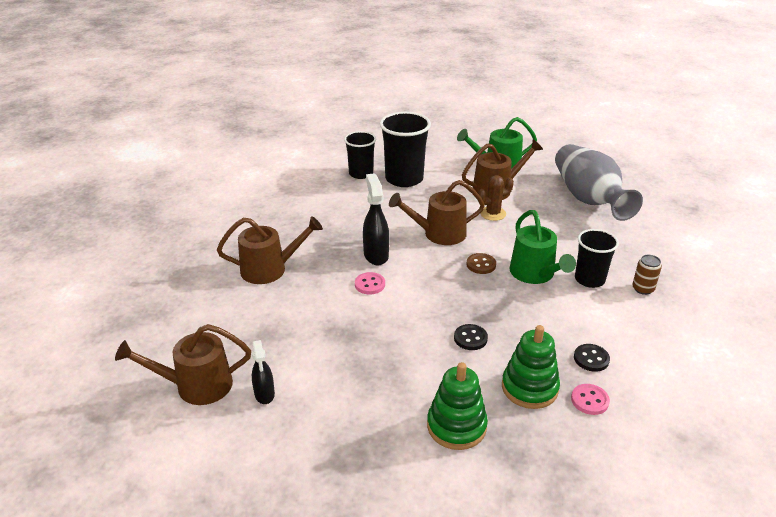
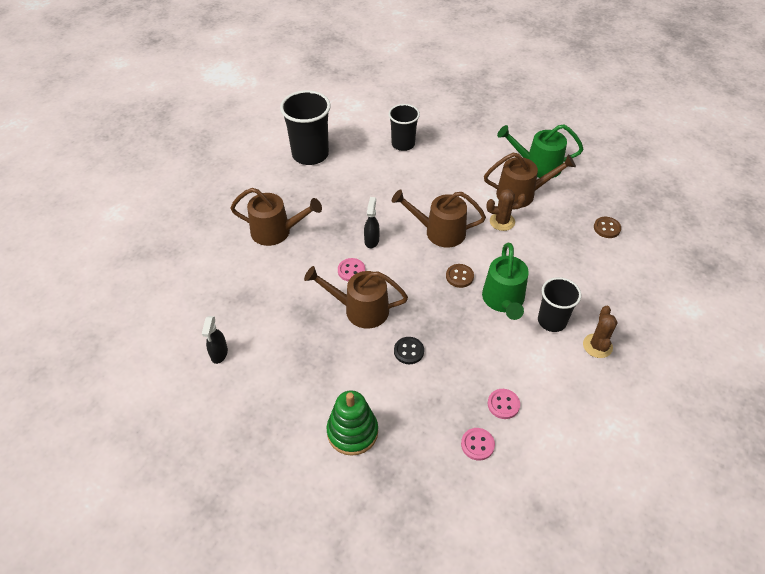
camera: 20 degrees right, 15 degrees up
brown watering can [115,324,251,405] -> brown watering can moved to [304,266,408,329]
black spray bottle [363,173,389,265] -> black spray bottle [364,197,380,248], size x0.64
black cup [380,112,431,187] -> black cup moved to [280,90,331,165]
green stacking toy [502,325,560,409] -> none
grey vase [555,144,643,221] -> brown button [594,217,621,238]
black button [574,344,610,372] -> pink button [488,389,520,419]
brown can [632,255,662,295] -> brown cactus [583,306,618,358]

